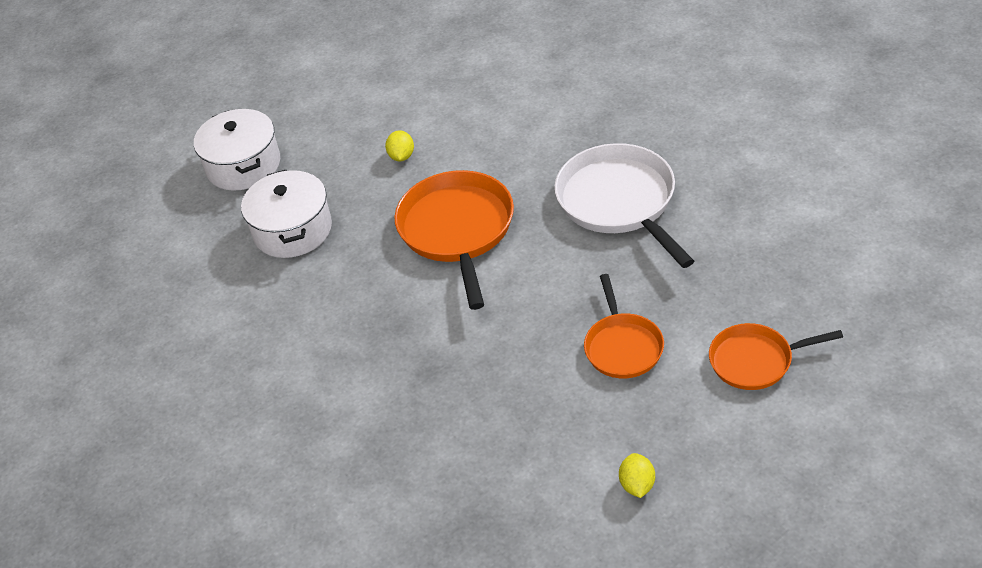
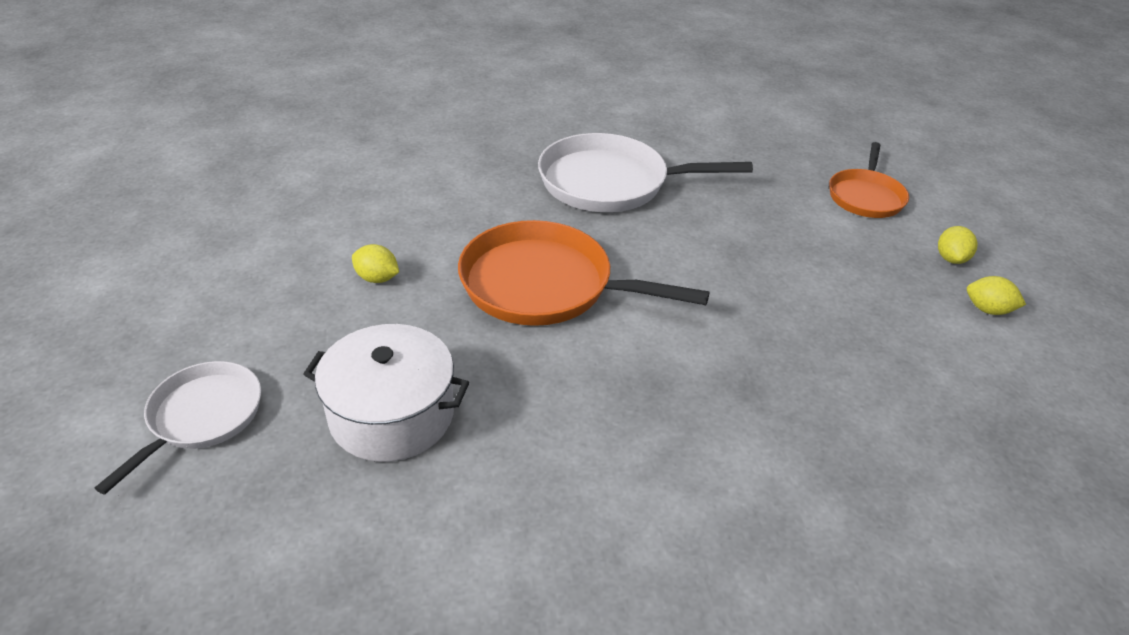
camera: 70 degrees left, 5 degrees down
white pot [194,109,280,191] -> white pan [95,361,261,495]
orange pan [584,274,664,379] -> none
none -> yellow lemon [938,226,978,264]

